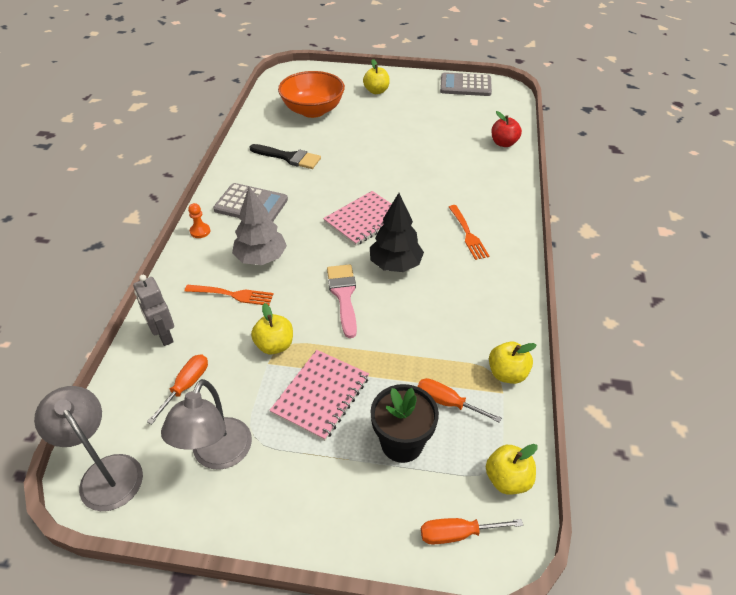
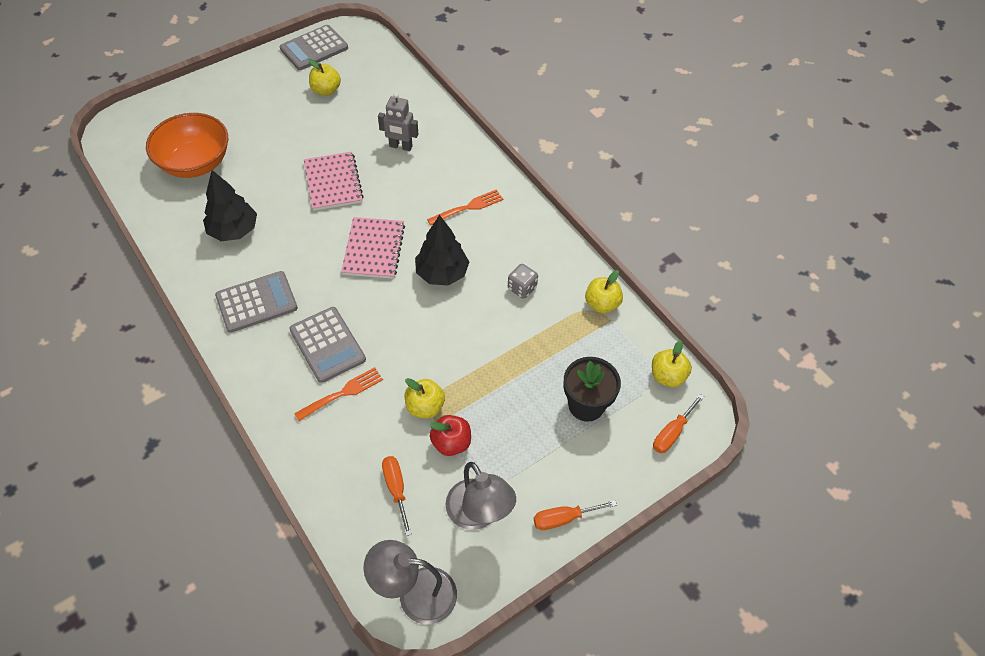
camera: 45 degrees left, 10 degrees up
grey robot [133,275,174,346] -> grey robot moved to [378,93,418,151]
orange pawn [188,203,210,238] -> none
grey tree [232,187,287,265] -> grey calculator [289,307,366,383]
black brush [249,144,321,169] -> black tree [203,170,257,241]
pink notebook [269,350,369,441] -> pink notebook moved to [304,152,364,211]
pink brush [327,264,357,338] -> none
yellow apple [363,59,390,94] -> yellow apple moved to [309,59,341,96]
orange screwdriver [417,378,502,423] -> orange screwdriver moved to [534,500,617,530]
orange fork [449,205,489,260] -> orange fork turned 60 degrees counterclockwise [427,189,503,225]
red apple [491,111,522,147] -> red apple moved to [430,415,471,456]
none -> grey dice [508,264,538,299]

